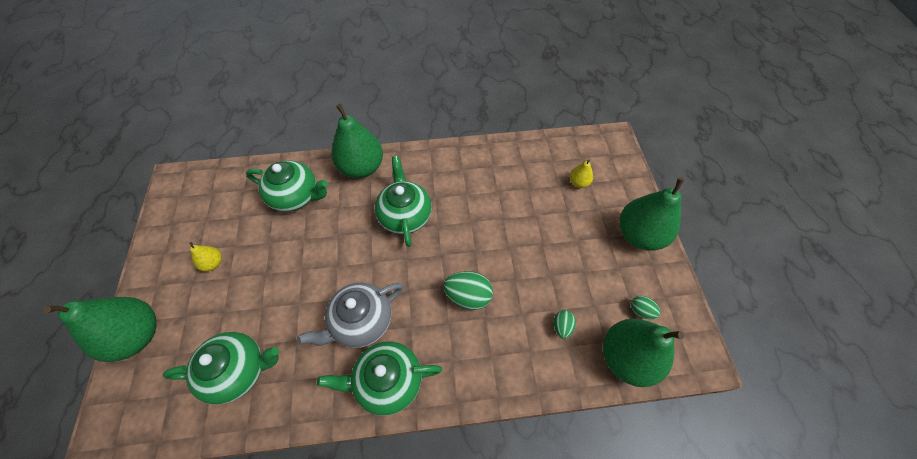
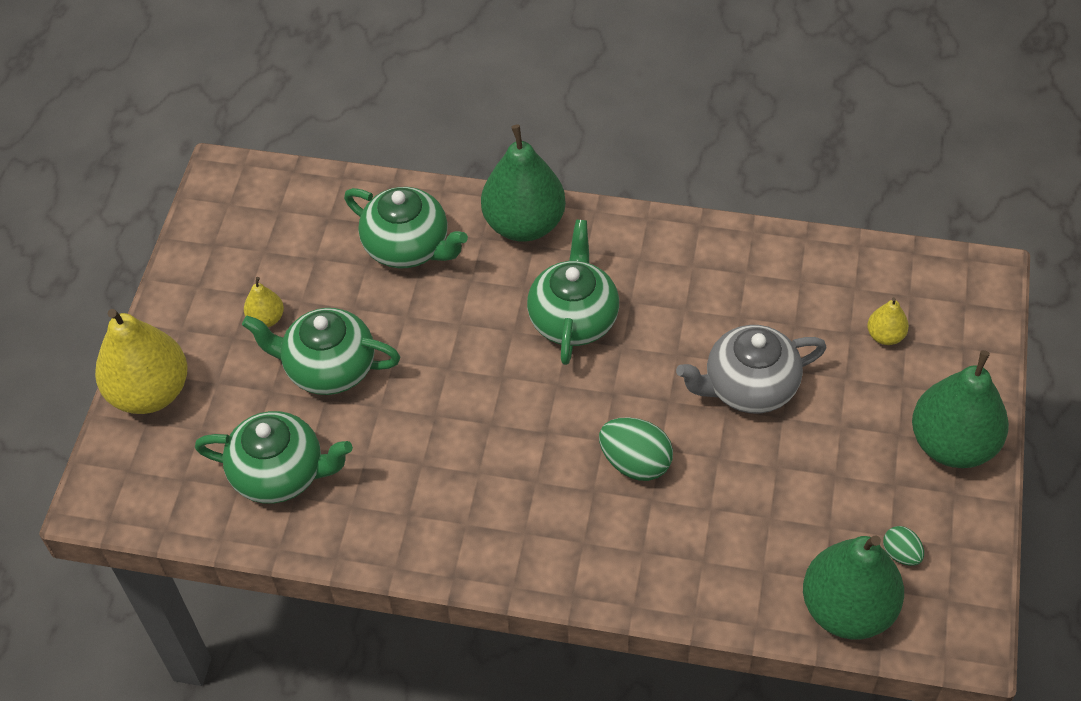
camera: 20 degrees right, 5 degrees down
green pear [43,297,156,362] -> yellow pear [95,309,188,414]
grey teapot [297,283,403,348] -> grey teapot moved to [676,325,827,413]
green teapot [317,341,442,416] -> green teapot moved to [242,308,400,395]
green egg [554,310,576,339] -> none

